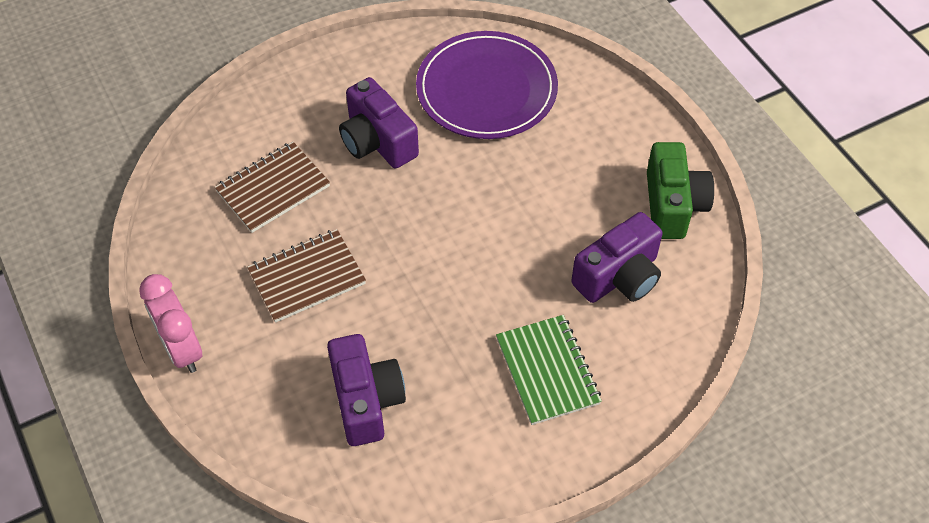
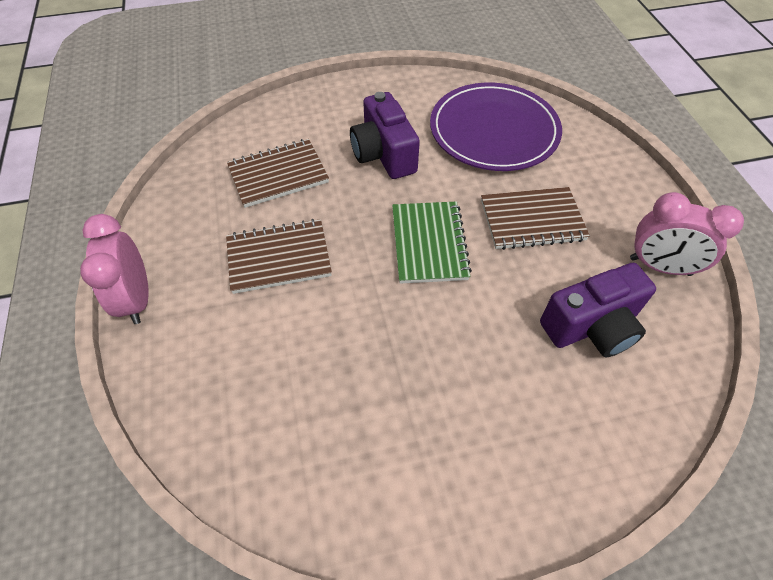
camera: 15 degrees right, 0 degrees up
purple camera [327,334,406,446] -> none
green notebook [496,315,602,425] -> green notebook moved to [392,201,472,284]
green camera [647,142,714,239] -> pink clock [630,192,744,276]
none -> brown notebook [481,187,590,250]

